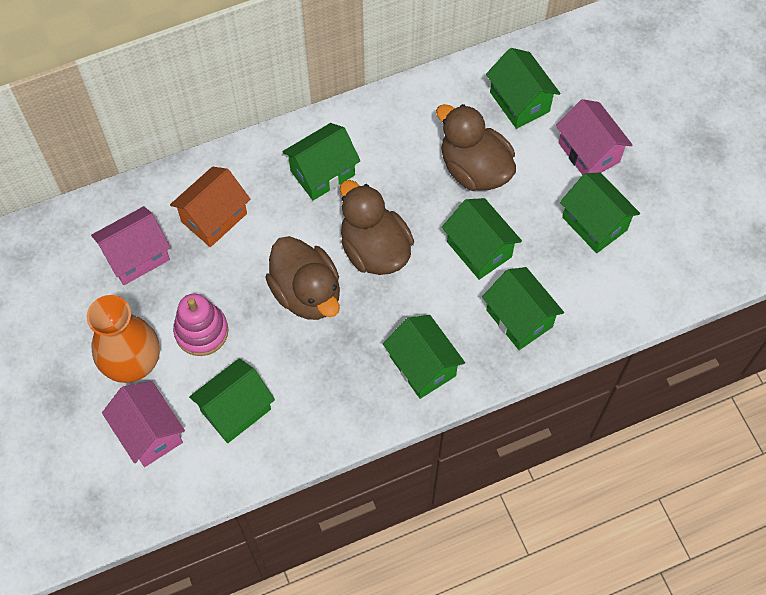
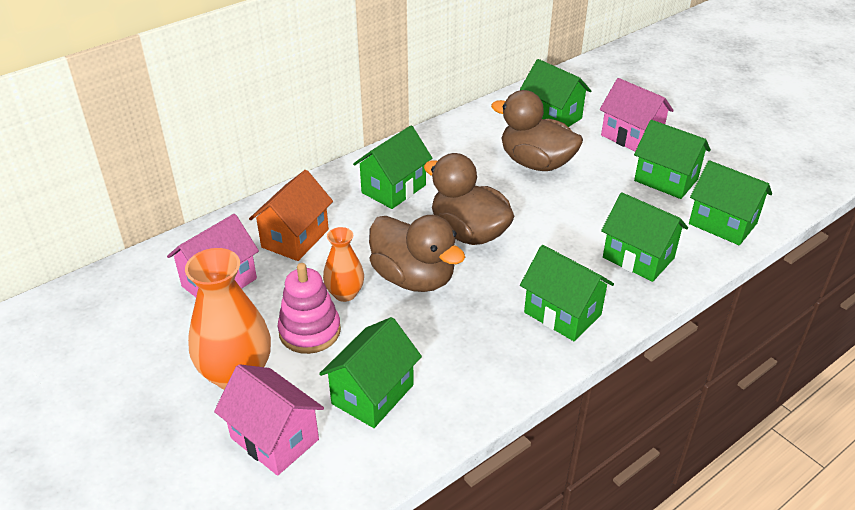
camera: 15 degrees left, 25 degrees down
green house [442,198,522,280] -> green house moved to [689,160,772,245]
none -> orange vase [323,227,364,302]

